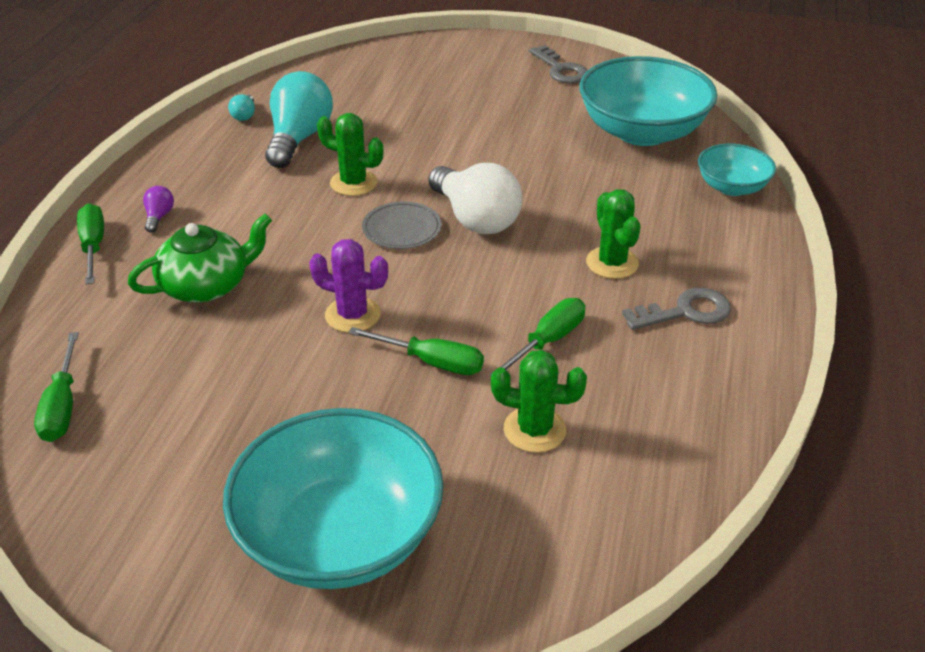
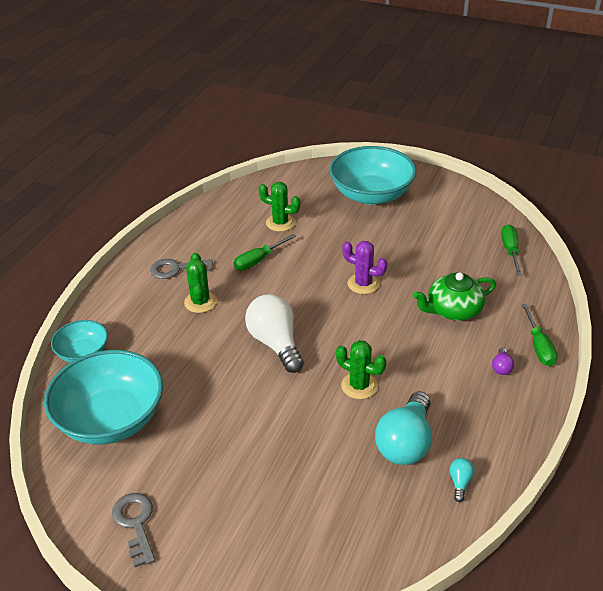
camera: 170 degrees left, 0 degrees up
green screwdriver [348,327,484,375] -> none
grey plate [362,201,442,249] -> none

